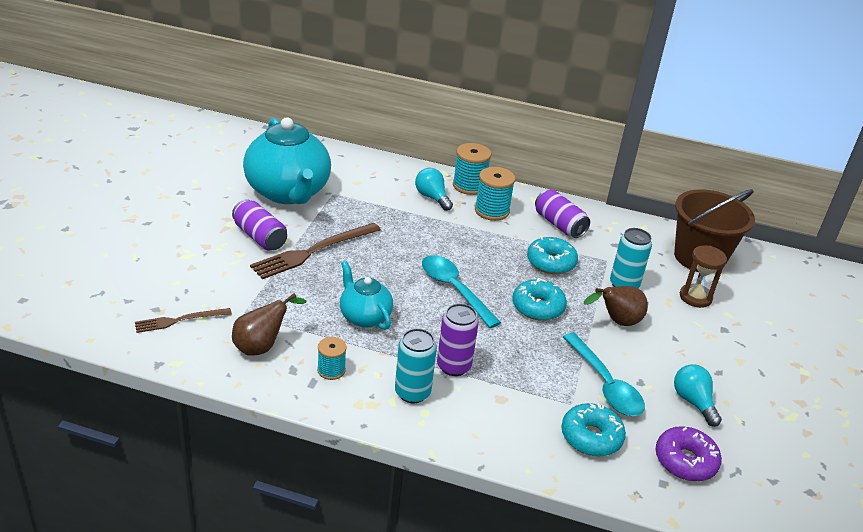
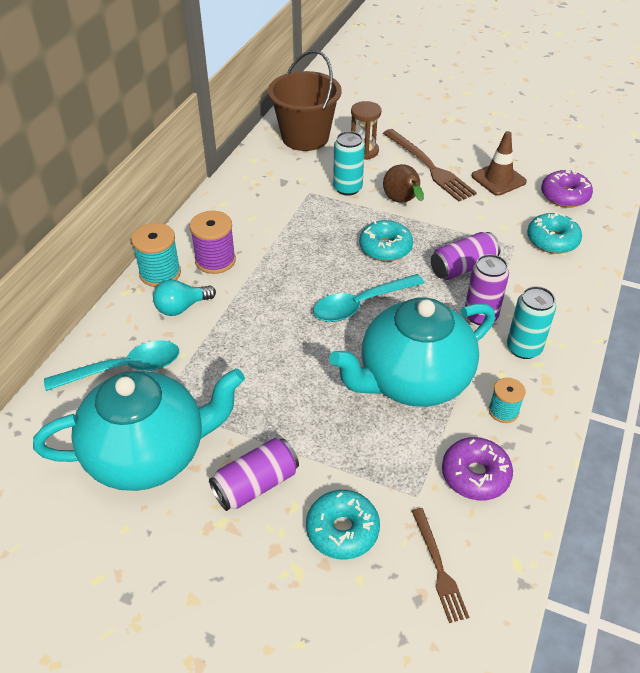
camera: 80 degrees left, 10 degrees up
brown pear [232,293,306,356] -> purple donut [442,437,513,500]
brown fork [250,223,381,279] -> brown fork moved to [383,129,477,201]
turquoise teapot [340,261,393,330] -> turquoise teapot [329,297,495,407], size x1.91
turquoise spool [475,167,515,221] -> purple spool [190,211,236,274]
turquoise donut [527,237,578,274] -> turquoise donut moved to [306,490,380,560]
purple can [535,189,590,238] -> purple can moved to [431,232,500,280]
turquoise spoon [563,333,645,416] -> turquoise spoon moved to [44,340,179,391]
turquoise light bulb [674,364,722,427] -> brown traffic cone [472,131,527,196]

